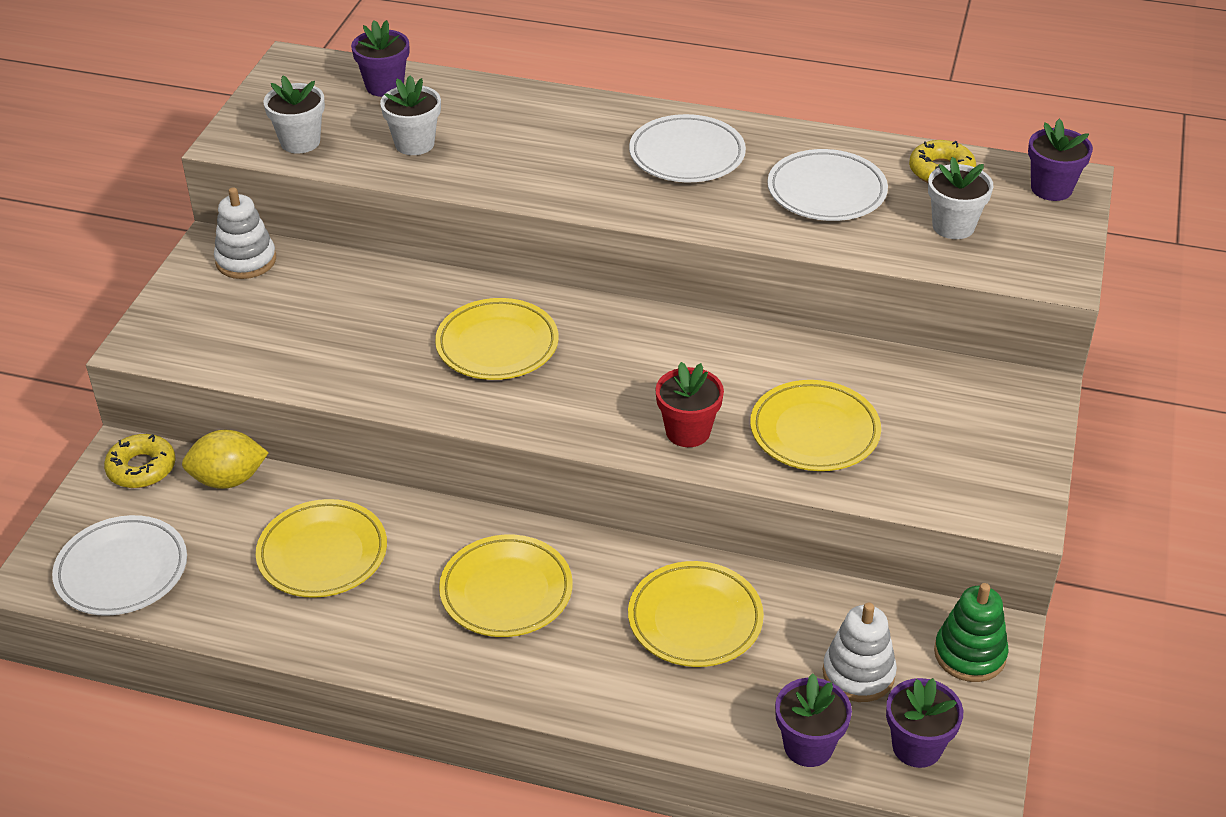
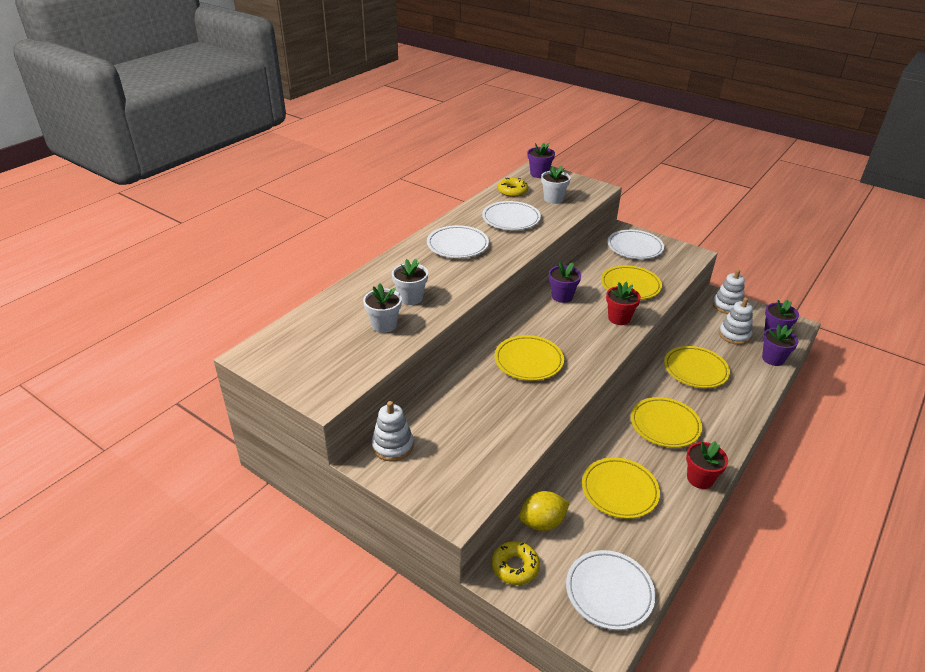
camera: 70 degrees left, 5 degrees down
yellow lemon [182,430,269,489] -> yellow lemon turned 60 degrees clockwise [519,491,570,531]
white flower pot [263,76,325,153] -> white flower pot moved to [392,259,428,305]
purple flower pot [351,20,409,97] -> purple flower pot moved to [549,262,581,303]
green stacking toy [934,583,1008,682] -> white stacking toy [713,269,745,314]
none -> white plate [608,230,664,259]
none -> red flower pot [686,441,728,489]

